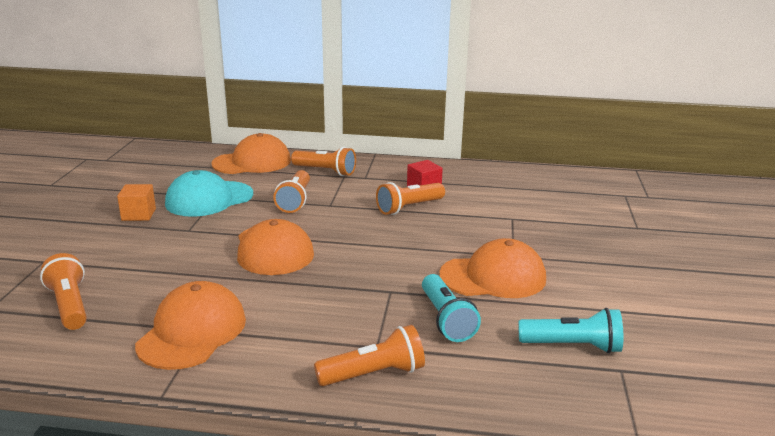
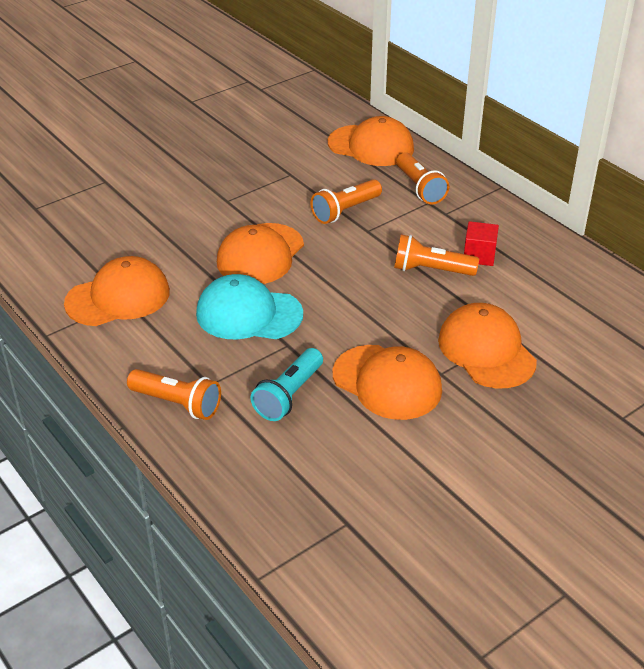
camera: 45 degrees right, 15 degrees up
orange flashlight [40,253,87,330] -> none
orange cube [117,184,156,221] -> none
turquoise cap [165,170,253,217] -> turquoise cap moved to [196,274,303,339]
turquoise flashlight [518,308,623,354] -> none
none -> orange cap [438,303,537,388]

